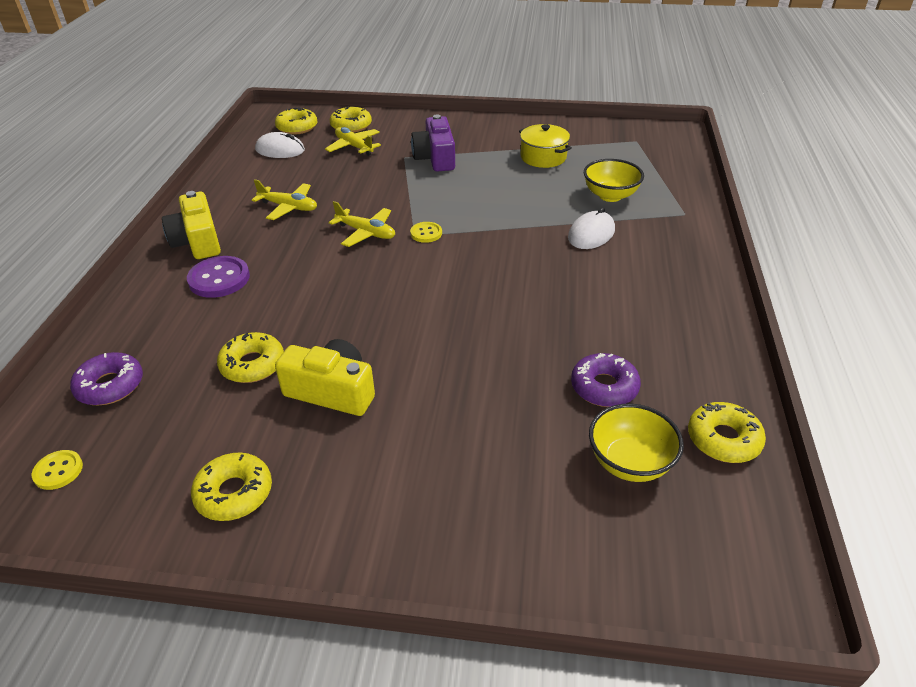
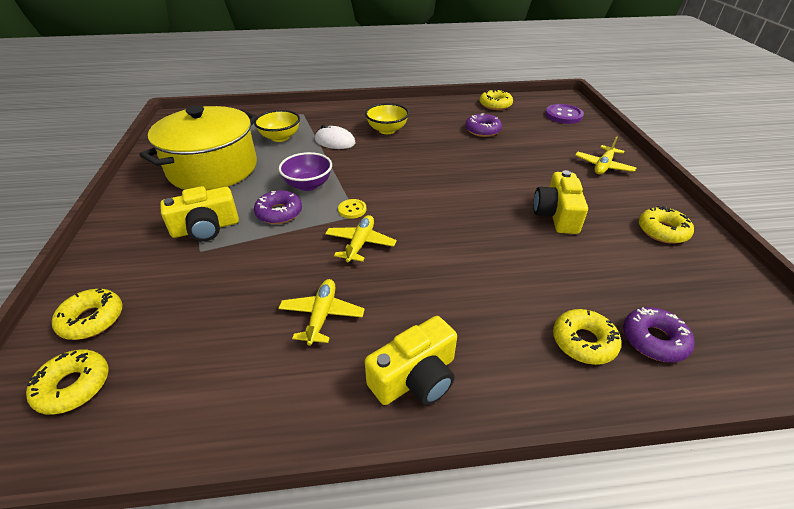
camera: 105 degrees left, 0 degrees up
yellow button [32,450,83,490] -> none
purple button [187,256,250,298] -> purple button moved to [545,104,584,124]
yellow donut [217,332,284,383] -> yellow donut moved to [553,309,621,365]
white mouse [255,132,305,158] -> none
yellow plane [325,127,381,156] -> yellow plane moved to [575,136,636,175]
purple camera [411,114,455,172] -> yellow camera [160,186,239,242]
yellow pot [519,124,572,168] -> yellow pot [140,105,258,191], size x2.07
yellow bowl [589,404,684,482] -> yellow bowl moved to [365,103,409,134]
none -> purple donut [254,190,302,224]
none -> purple bowl [279,152,332,191]

